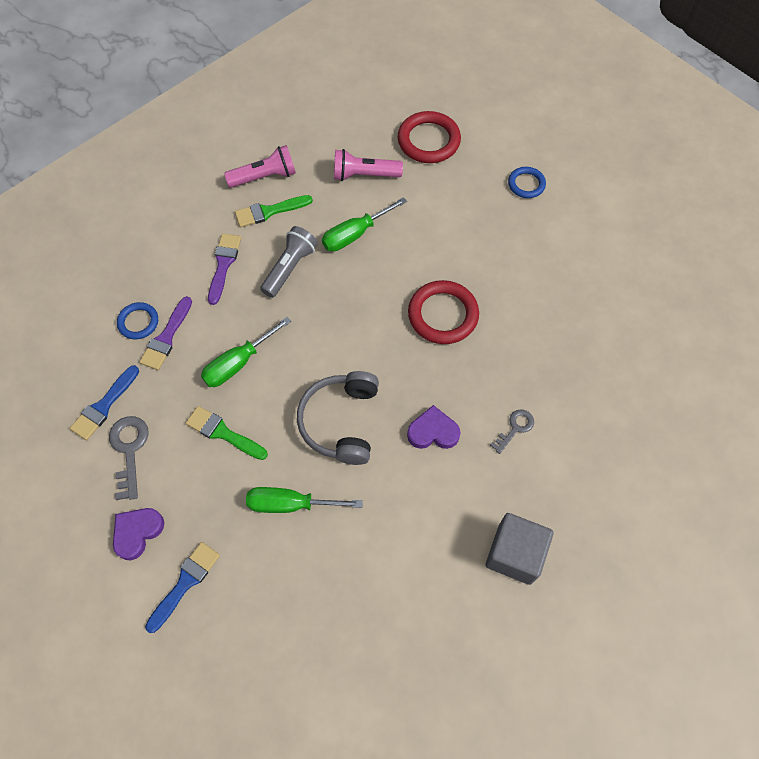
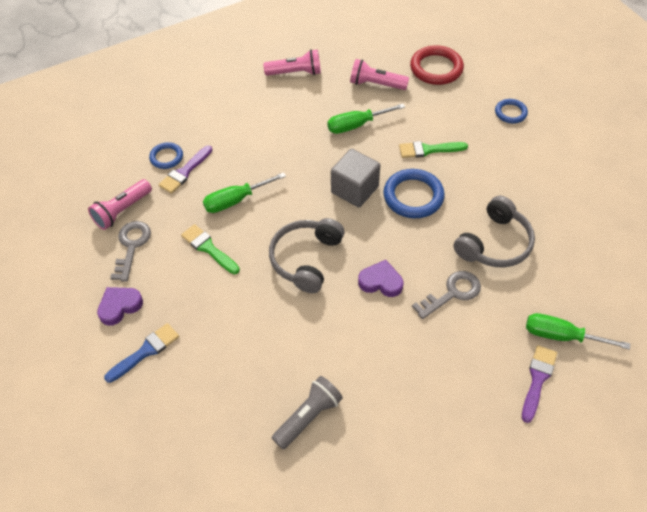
camera: 15 degrees right, 10 degrees down
blue brush [70,365,139,440] -> pink flashlight [88,179,152,230]
purple brush [208,234,241,305] -> purple brush moved to [522,345,557,423]
green brush [235,195,313,227] -> green brush moved to [399,141,468,158]
green screwdriver [246,487,363,513] -> green screwdriver moved to [526,313,630,350]
grey flashlight [260,226,318,298] -> grey flashlight moved to [272,376,343,449]
red ring [408,280,479,344] -> blue ring [383,169,445,218]
grey cube [485,513,554,585] -> grey cube moved to [331,149,380,208]
grey key [490,409,534,454] -> grey key [412,271,481,319], size x1.57
none -> grey headphones [454,196,535,267]

